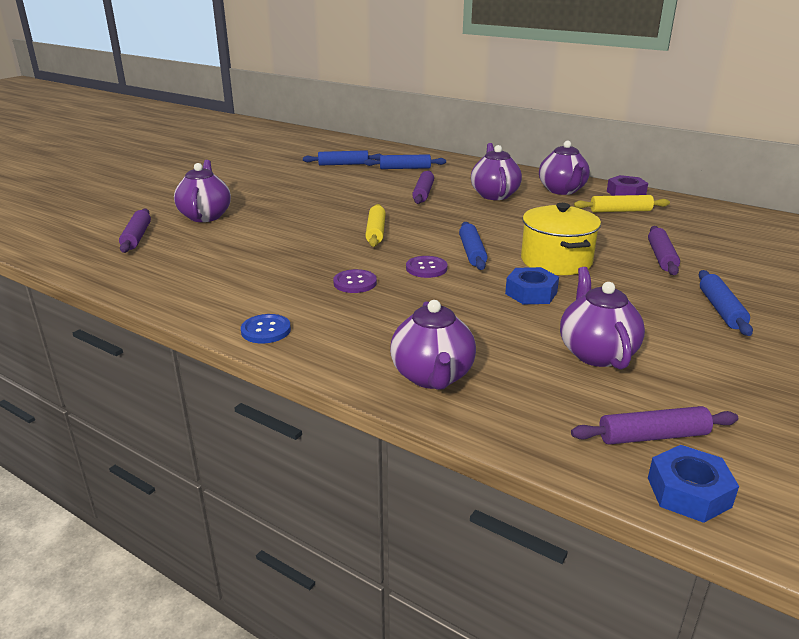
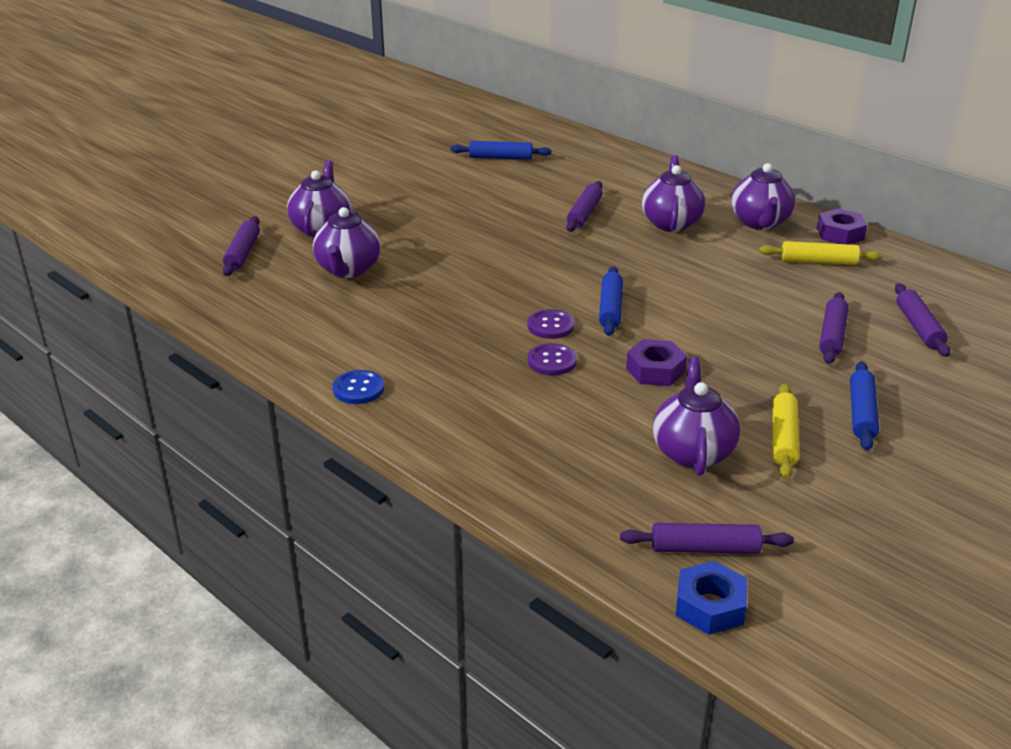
camera: 10 degrees right, 5 degrees up
purple button [333,269,377,293] -> purple button moved to [527,343,577,375]
blue rolling pin [364,154,446,169] -> none
yellow rolling pin [365,204,386,247] -> yellow rolling pin moved to [773,384,799,479]
purple teapot [390,300,476,390] -> purple teapot moved to [313,207,381,278]
blue nut [505,267,559,304] -> purple nut [626,339,687,386]
yellow pot [521,203,601,275] -> none
none -> purple rolling pin [895,283,951,357]

